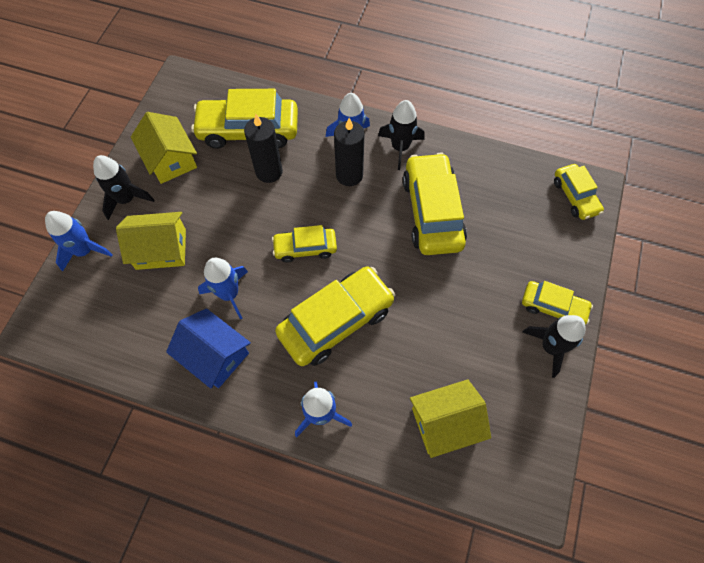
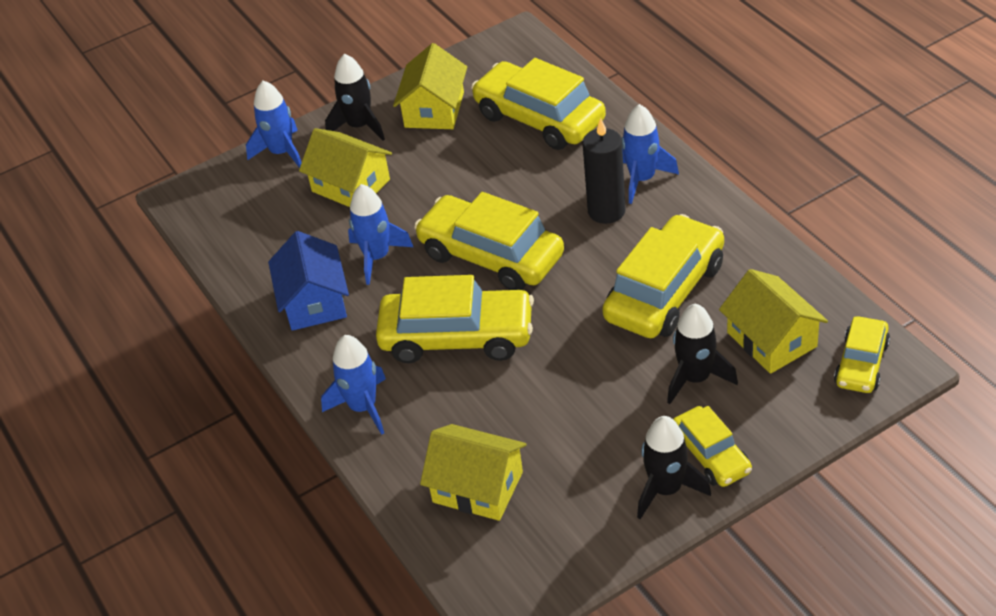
camera: 45 degrees right, 20 degrees down
black candle [244,114,283,183] -> none
yellow car [272,225,337,263] -> yellow car [414,192,564,290], size x1.77
black rocket [378,100,425,170] -> black rocket moved to [667,304,738,404]
none -> yellow house [719,269,828,374]

